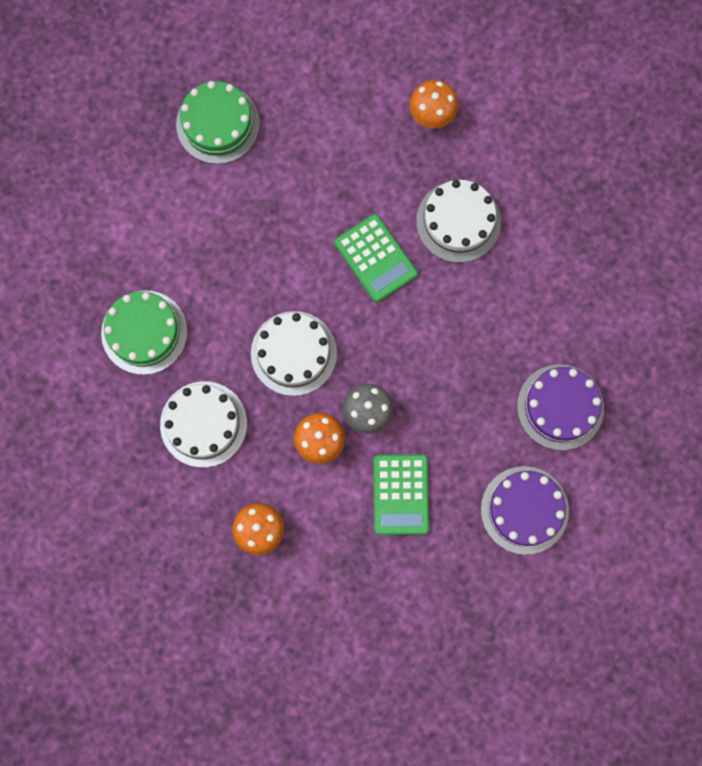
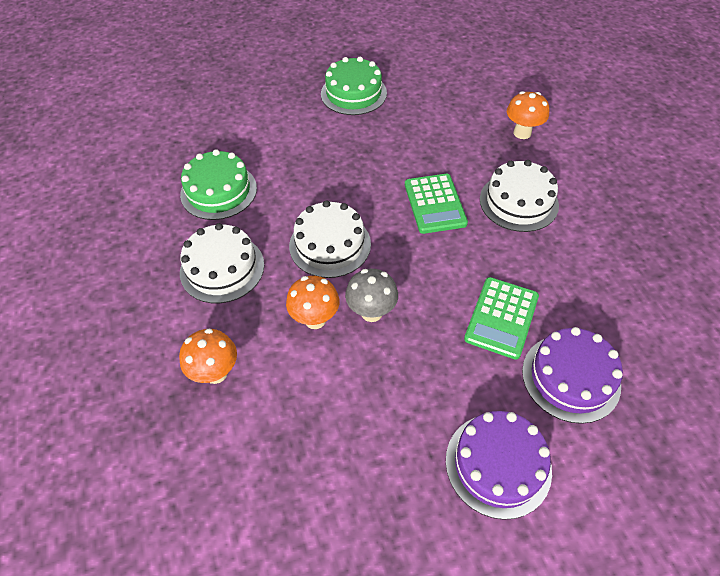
camera: 25 degrees right, 25 degrees down
green calculator [373,454,429,535] -> green calculator moved to [464,277,539,360]

